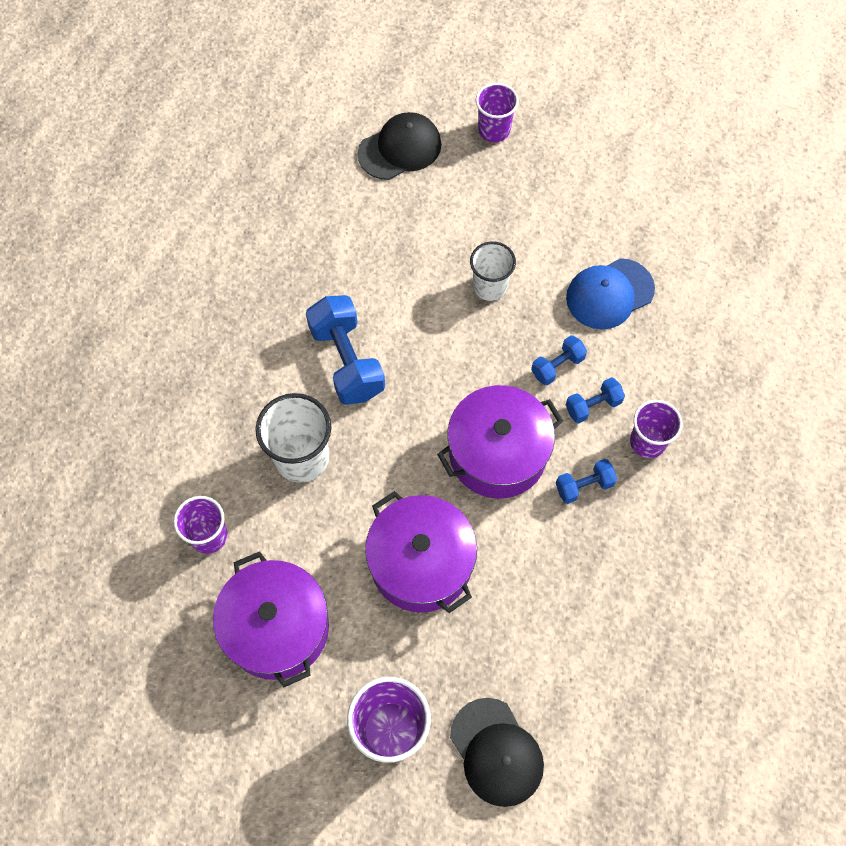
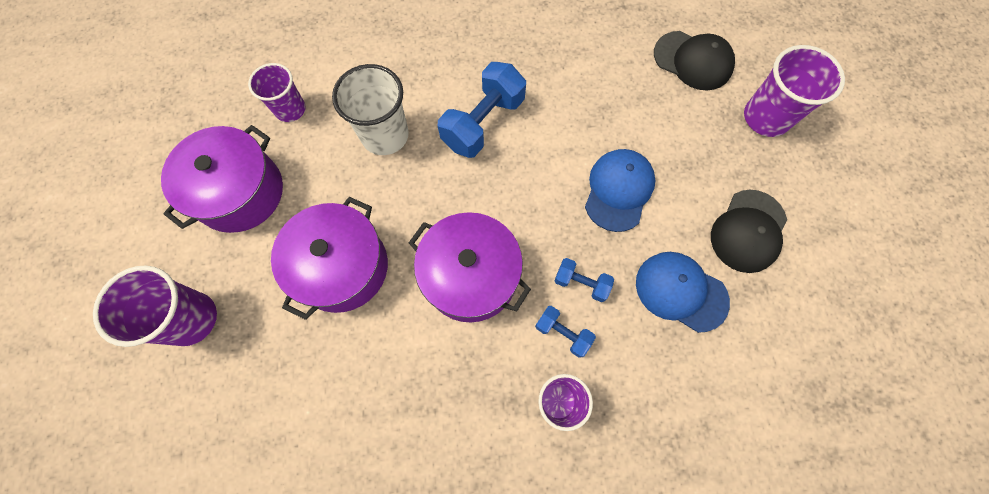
camera: 60 degrees right, 5 degrees up
black cap [450,698,544,807] -> black cap moved to [711,190,787,273]
white cup [470,241,516,301] -> blue cap [585,149,655,232]
purple cup [476,83,519,142] -> purple cup [744,45,845,137], size x1.50
blue dumbbell [556,459,617,504] -> none

